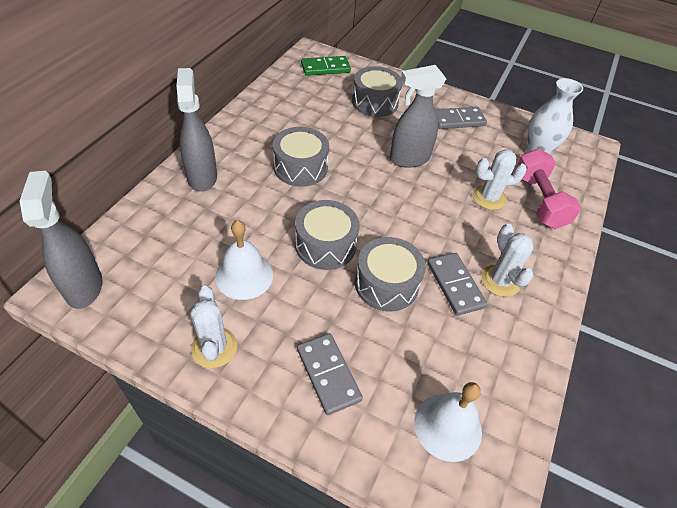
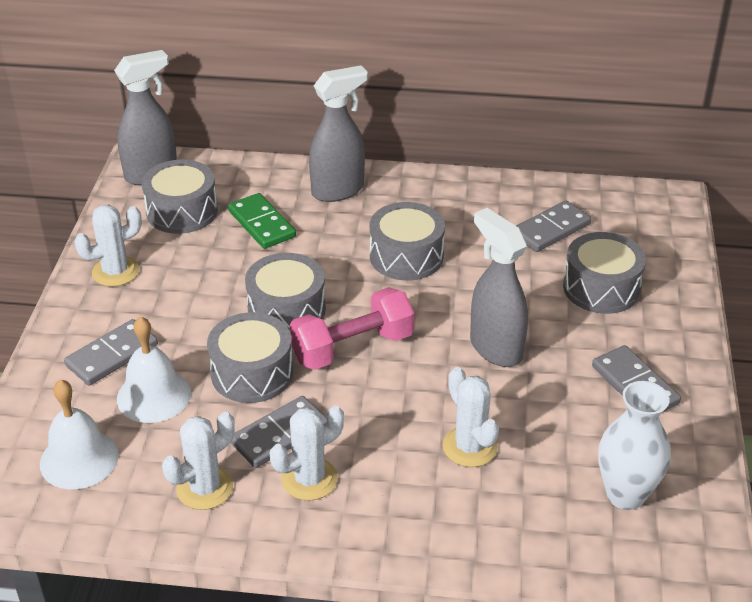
camera: 75 degrees right, 10 degrees down
white bell [215,220,273,300] -> white bell moved to [117,316,191,423]
green domino [301,56,351,76] -> green domino moved to [228,193,296,249]
pink dumbbell [517,149,581,229] -> pink dumbbell moved to [290,287,414,370]
none -> grey drum [142,160,218,234]
none -> white cactus [162,412,235,510]
none -> grey domino [516,201,591,252]

